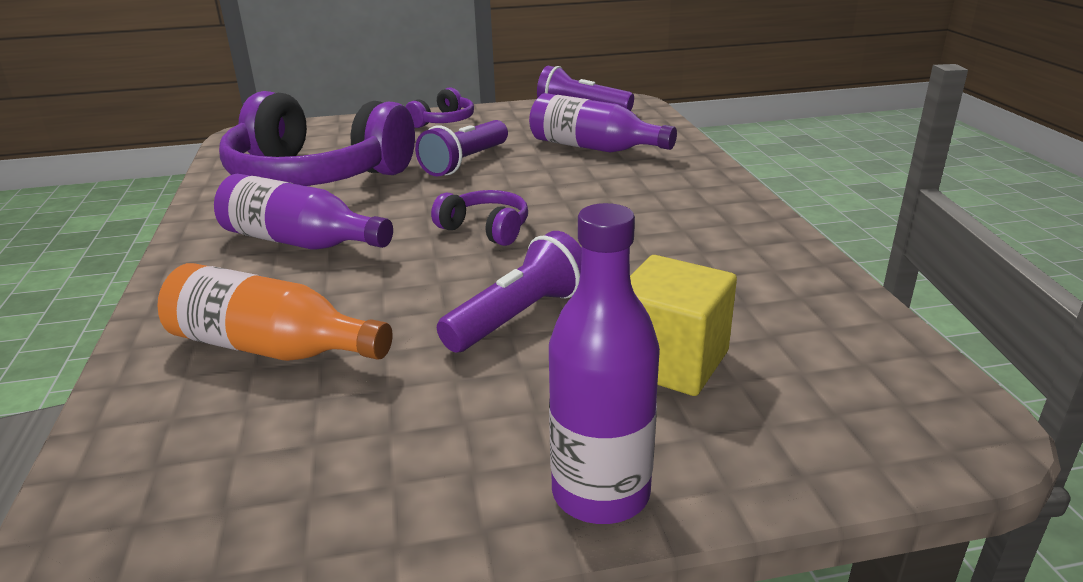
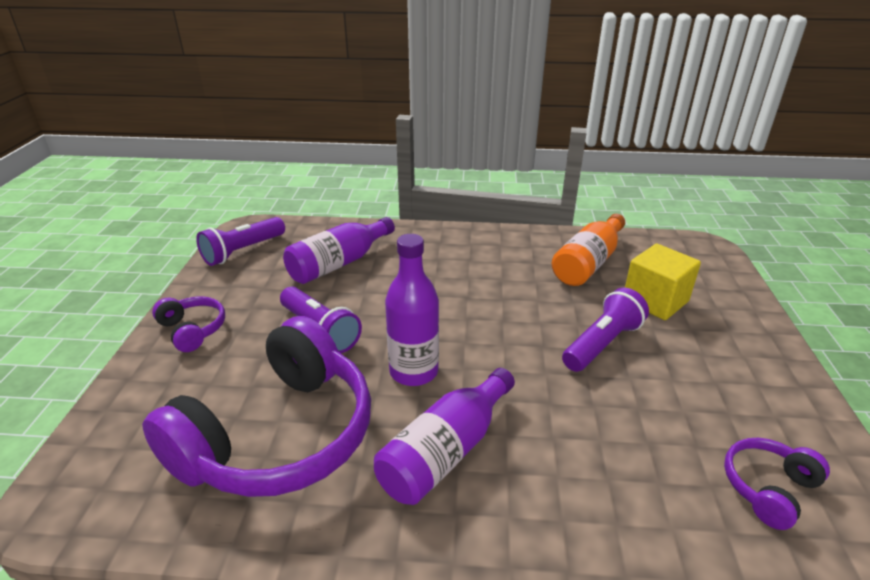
camera: 75 degrees left, 5 degrees up
orange bottle [158,263,393,361] -> orange bottle moved to [552,214,625,286]
purple headphones [431,190,528,246] -> purple headphones moved to [724,438,830,530]
purple flashlight [437,231,582,353] -> purple flashlight turned 75 degrees clockwise [562,287,649,372]
purple bottle [549,203,660,524] -> purple bottle moved to [385,234,439,386]

